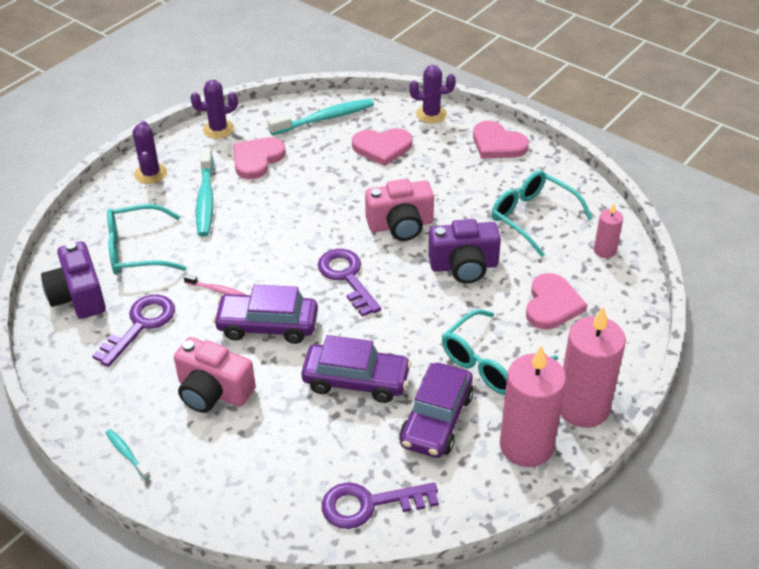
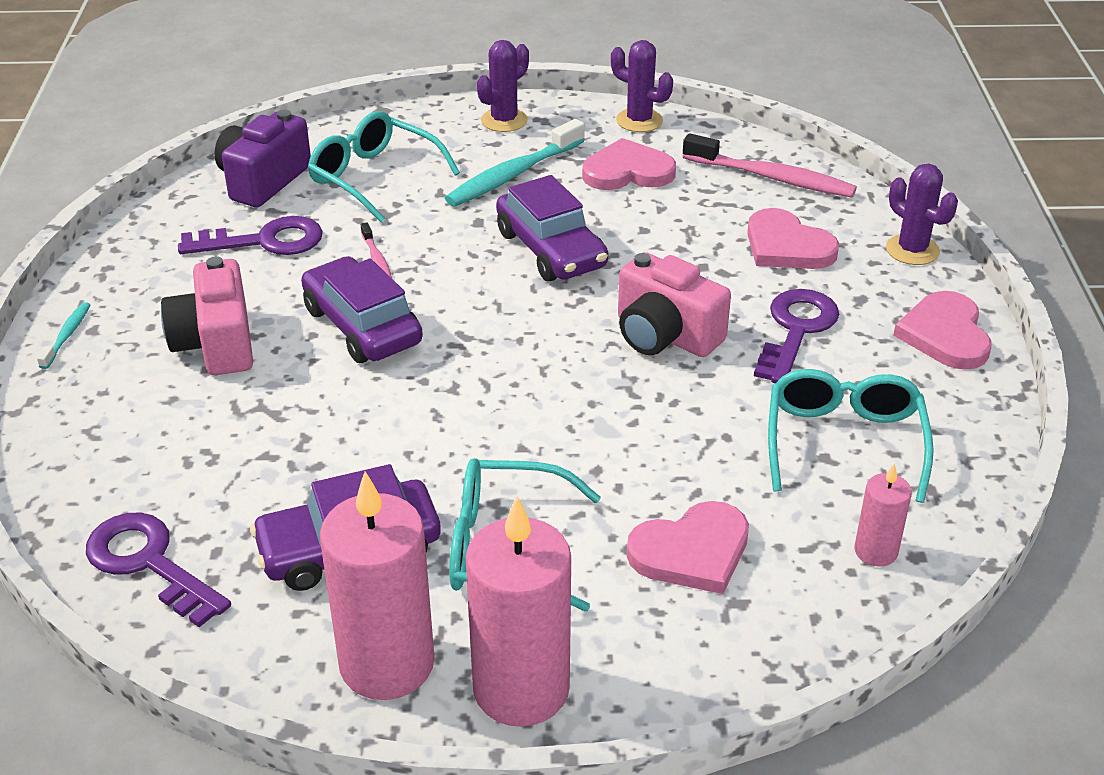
camera: 50 degrees right, 5 degrees down
turquoise toothbrush [268,99,374,135] -> pink toothbrush [683,133,857,197]
purple car [301,335,411,403] -> purple car moved to [496,175,608,281]
purple key [318,249,381,317] -> purple key moved to [754,289,839,383]
purple camera [428,219,501,283] -> none

